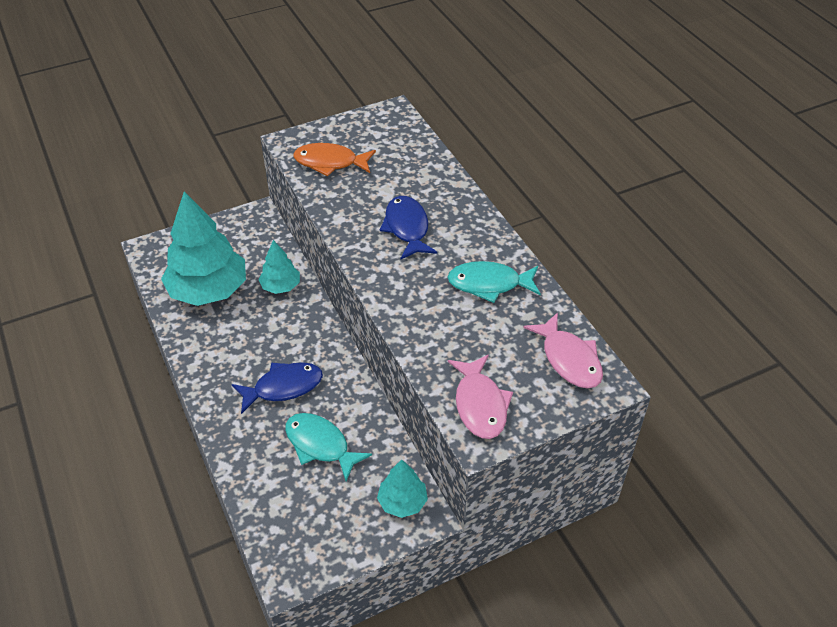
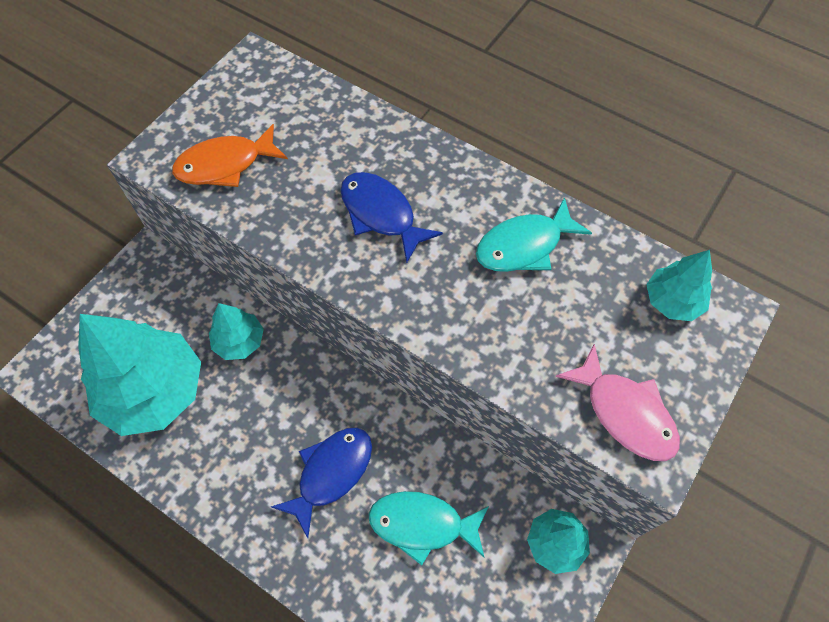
camera: 30 degrees left, 15 degrees up
pink fish [523,312,603,388] -> turquoise tree [646,250,712,321]

